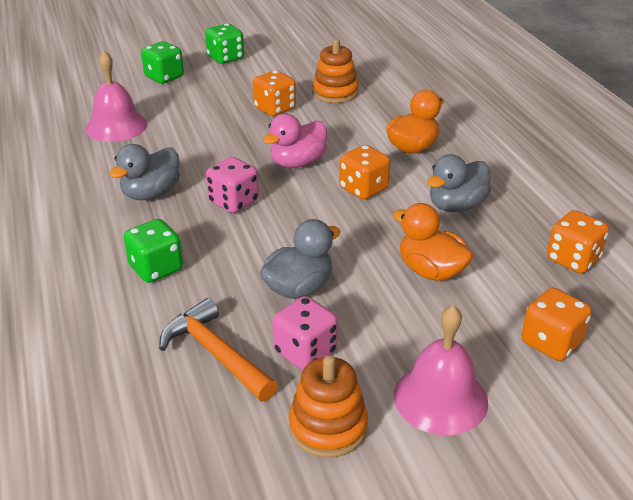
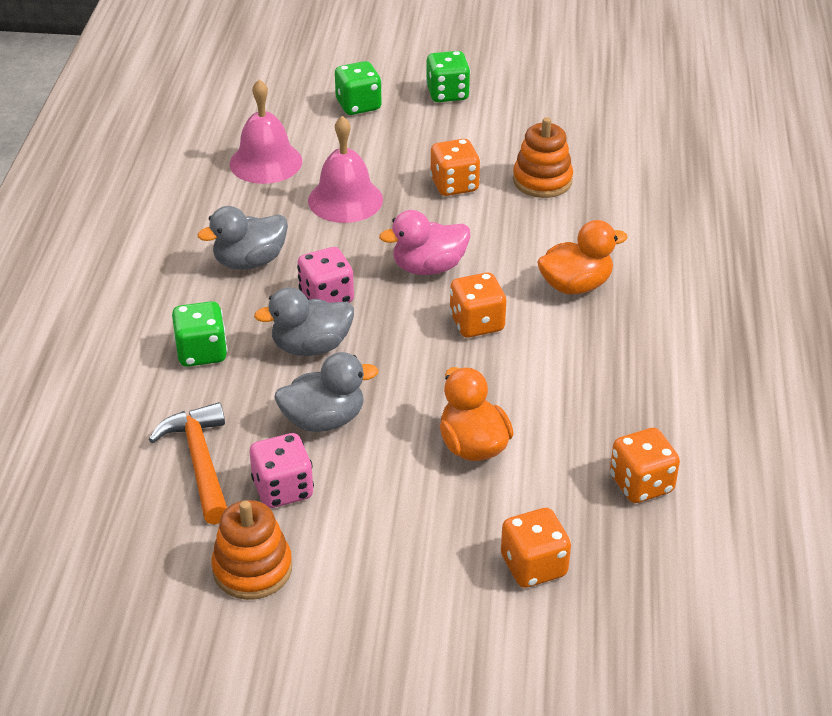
camera: 25 degrees right, 5 degrees up
pink bell [394,305,488,435] -> pink bell moved to [308,116,383,223]
grey duck [427,154,491,212] -> grey duck moved to [254,287,354,356]

